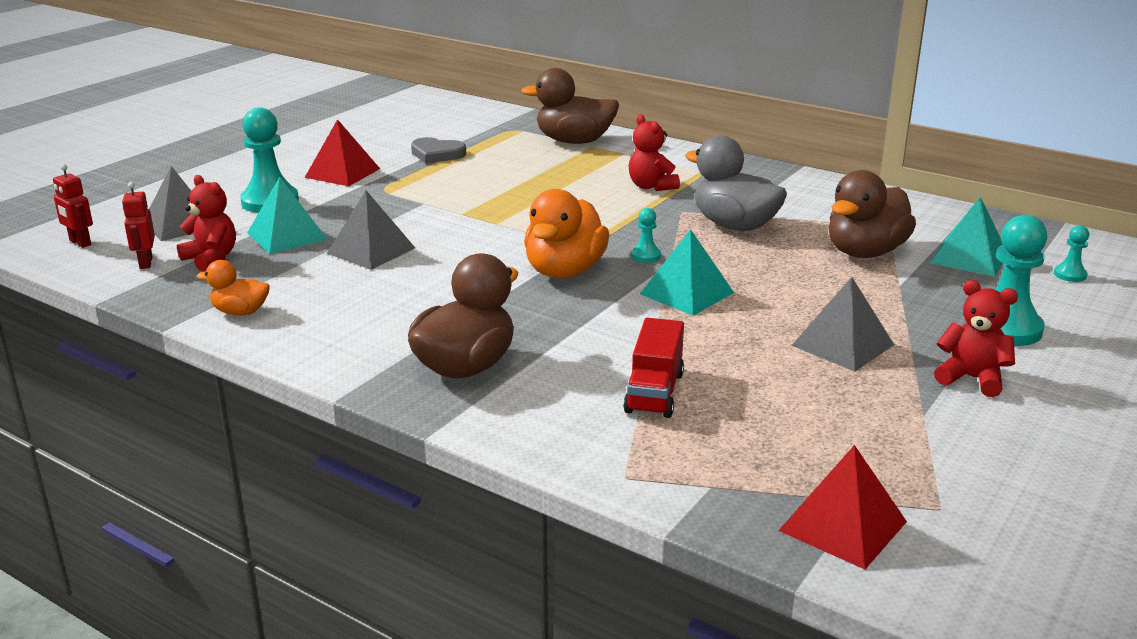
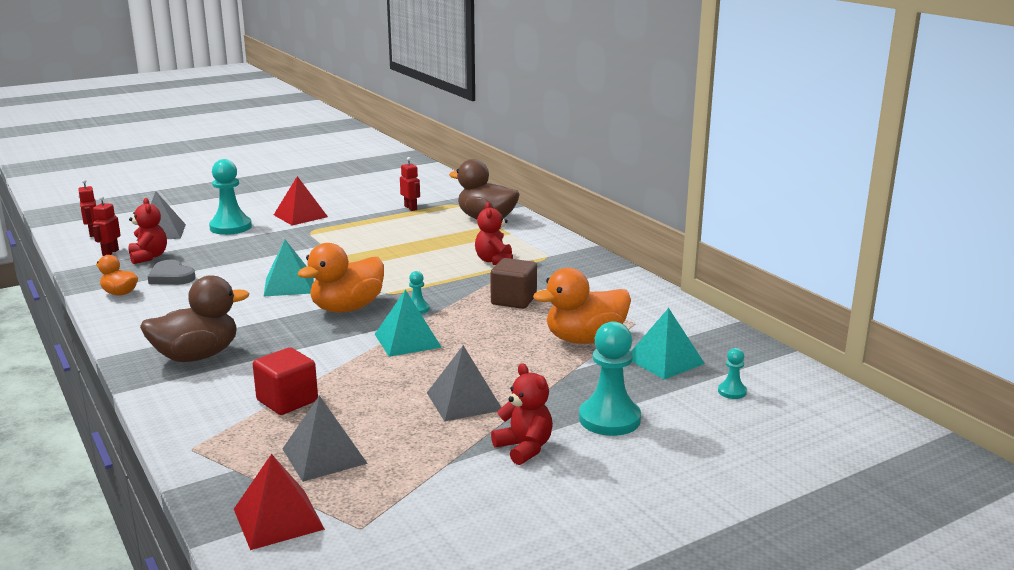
camera: 25 degrees right, 5 degrees down
turquoise pyramid [247,177,328,254] -> turquoise pyramid moved to [263,240,314,297]
grey pyramid [327,190,415,270] -> grey pyramid moved to [282,395,368,482]
grey heart [411,137,466,164] -> grey heart moved to [148,260,195,285]
red truck [623,318,684,418] -> red cube [253,347,318,415]
grey duck [685,135,787,231] -> brown cube [490,258,537,309]
brown duck [828,170,916,258] -> orange duck [533,268,631,344]
none -> red robot [400,157,420,211]

